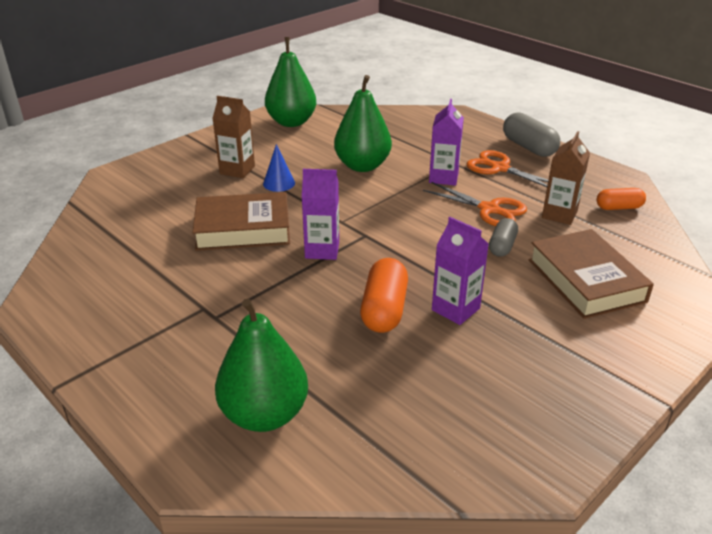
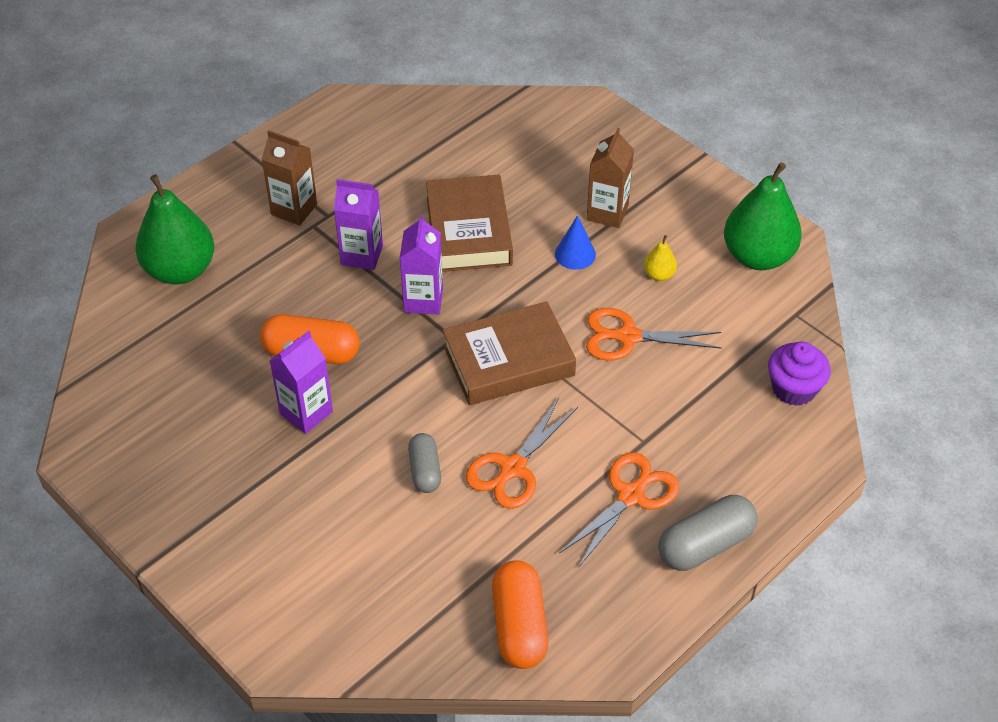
camera: 90 degrees right, 15 degrees up
green pear [334,75,392,172] -> orange scissors [586,308,722,361]
purple carton [429,99,464,186] -> purple carton moved to [334,179,383,270]
grey capsule [489,218,518,257] -> grey capsule turned 60 degrees clockwise [408,433,441,493]
brown book [529,229,654,319] -> brown book moved to [443,301,576,405]
brown carton [542,131,590,225] -> brown carton moved to [262,130,317,226]
orange capsule [596,188,646,210] -> orange capsule [492,560,548,669], size x1.59
none -> yellow pear [644,235,677,281]
none -> purple cupcake [768,342,831,406]

